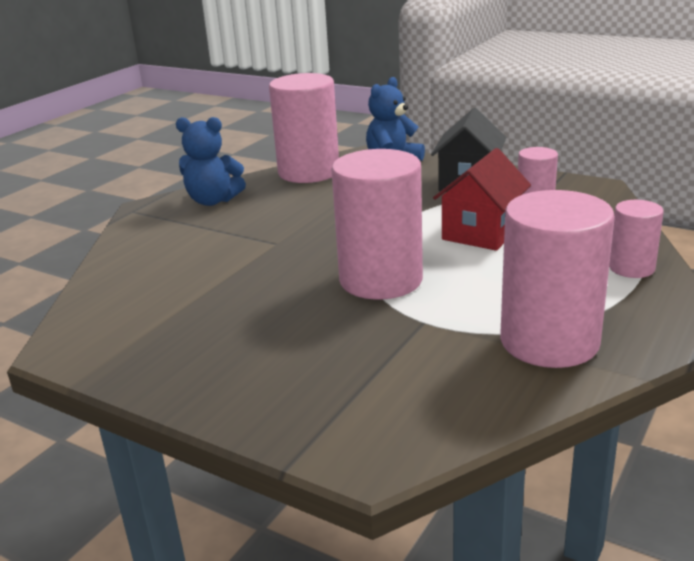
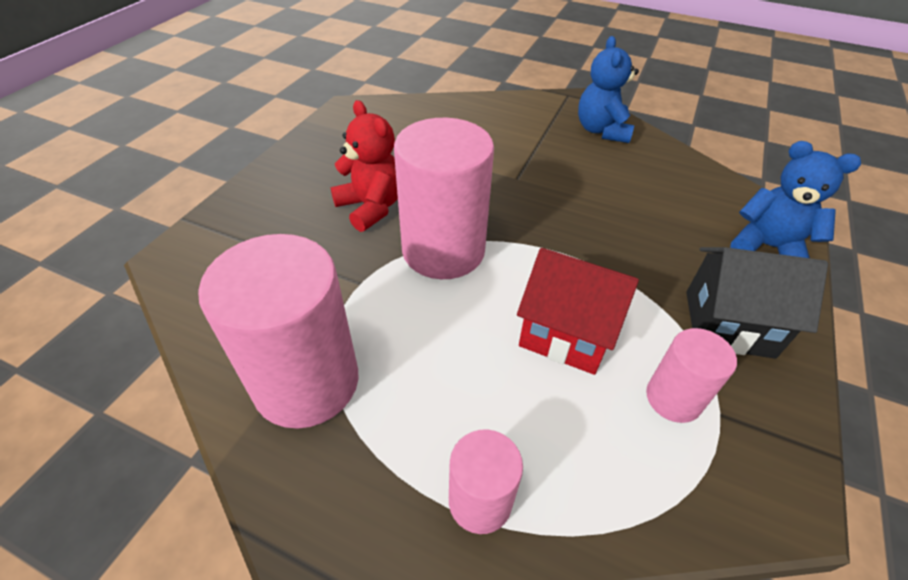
camera: 80 degrees right, 20 degrees up
pink cylinder [269,73,339,183] -> none
none -> red teddy bear [330,100,398,232]

